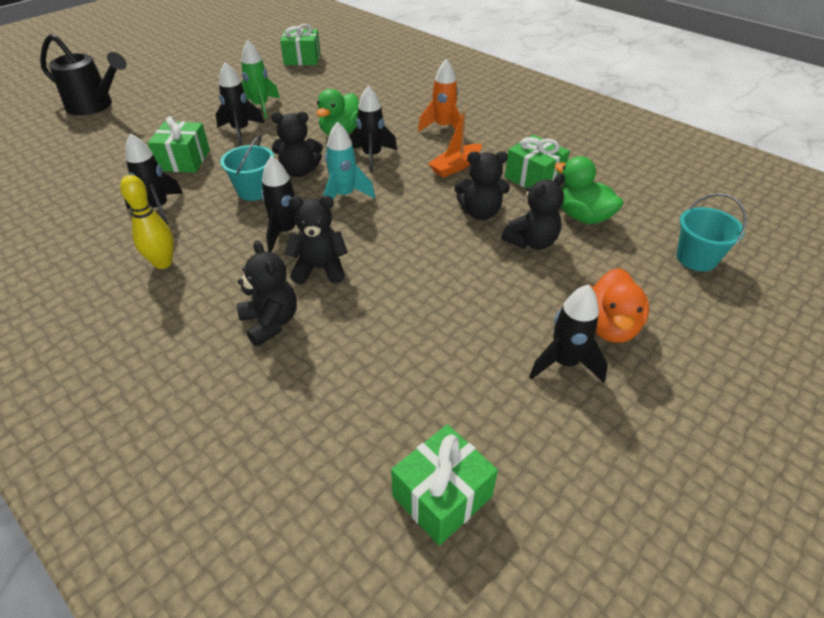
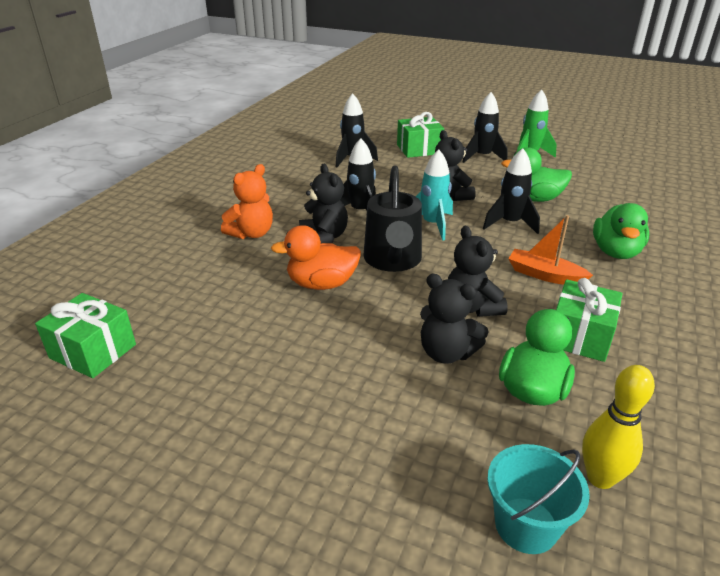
camera: 70 degrees right, 10 degrees down
black watering can [40,34,127,115] -> black watering can moved to [363,166,422,272]
yellow bowling pin [120,175,174,269] -> yellow bowling pin moved to [582,365,655,489]
turquoise bucket [220,134,274,201] -> none
black teddy bear [237,240,297,347] -> orange teddy bear [221,164,273,239]
green gift [280,24,320,66] -> none
orange rocket [418,59,461,132] -> green duck [593,203,649,259]
black rocket [529,284,608,383] -> none
orange duck [590,268,649,343] -> orange duck moved to [271,225,361,290]

